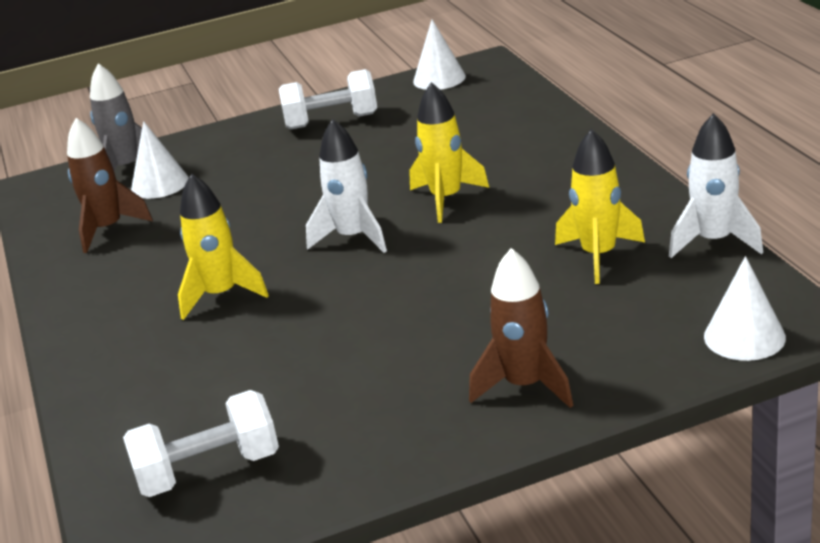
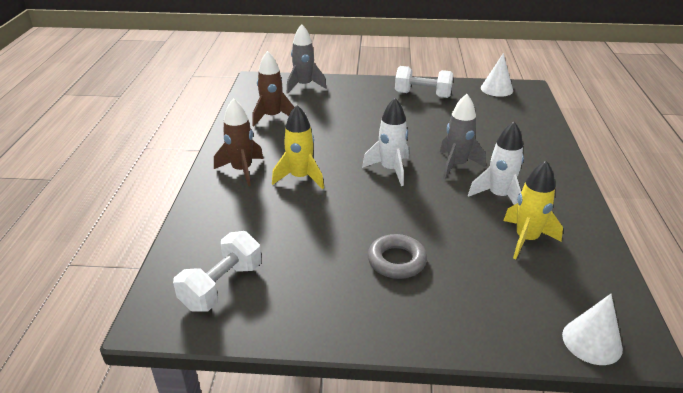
camera: 20 degrees right, 5 degrees up
white dumbbell [123,390,279,497] -> white dumbbell turned 60 degrees counterclockwise [173,231,262,312]
white cone [131,121,189,199] -> none
yellow rocket [409,82,489,223] -> grey rocket [440,94,486,179]
brown rocket [469,248,573,408] -> brown rocket moved to [214,98,263,187]
white rocket [669,113,763,258] -> white rocket moved to [468,122,524,205]
none -> grey ring [368,234,427,279]

